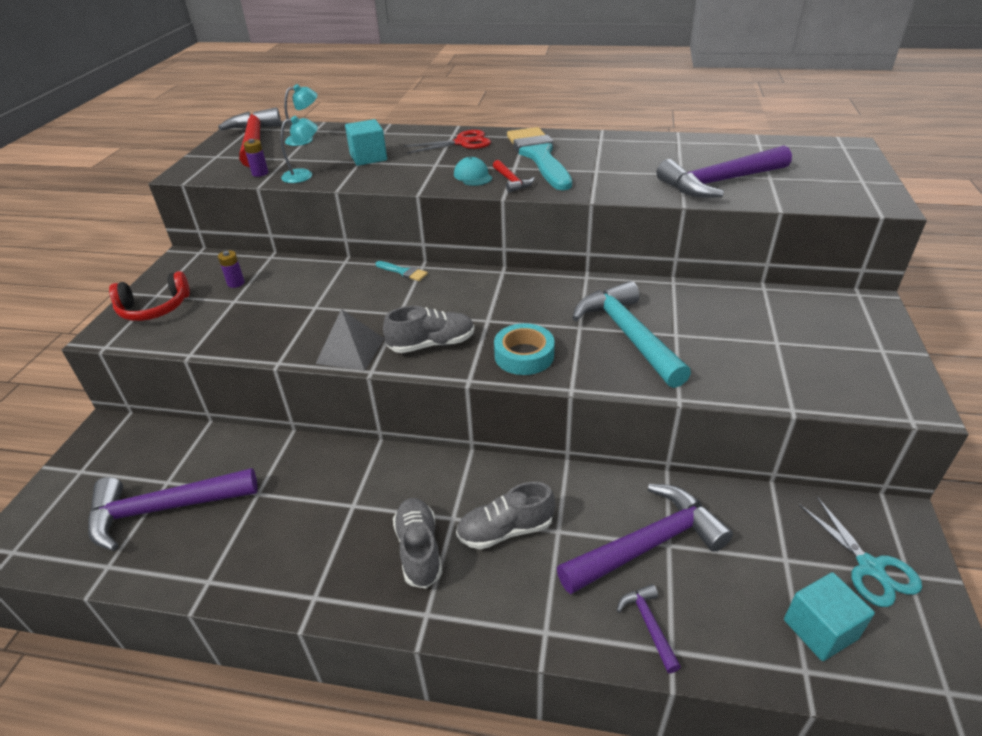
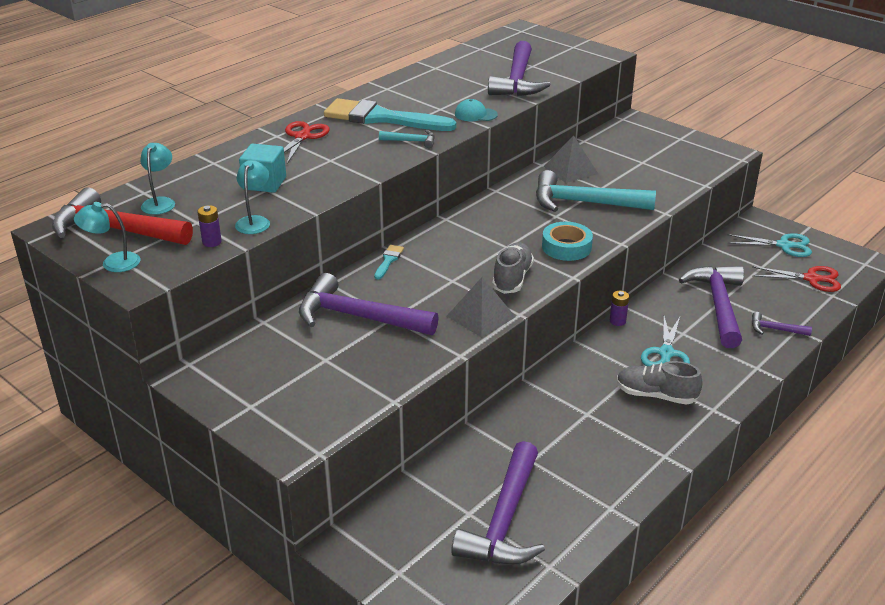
camera: 60 degrees left, 5 degrees down
red headphones [109,271,190,321] -> none
purple battery [218,250,245,288] -> purple battery moved to [610,291,629,326]
turquoise brush [376,261,428,281] -> turquoise brush turned 45 degrees counterclockwise [374,245,404,279]
turquoise cap [454,157,493,186] -> turquoise cap moved to [455,99,498,121]
grey shoe [456,482,555,549] -> turquoise scissors [641,316,690,367]
red hammer [493,160,535,193] -> turquoise hammer [379,130,435,148]
turquoise cube [784,572,875,661] -> red scissors [752,266,841,292]
none -> turquoise lamp [74,202,140,272]
none -> purple hammer [299,273,439,335]
none -> grey pyramid [544,135,598,183]

